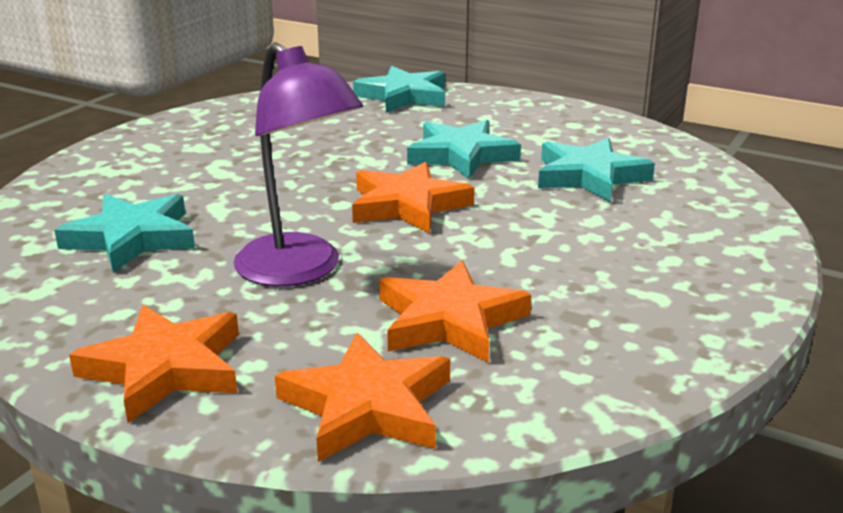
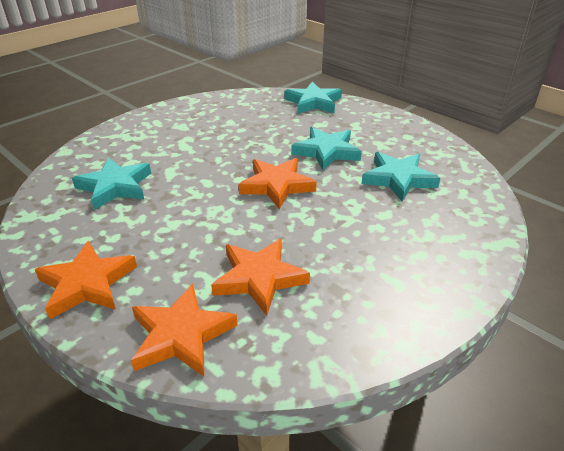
camera: 15 degrees right, 10 degrees up
purple lamp [233,42,363,286] -> none

